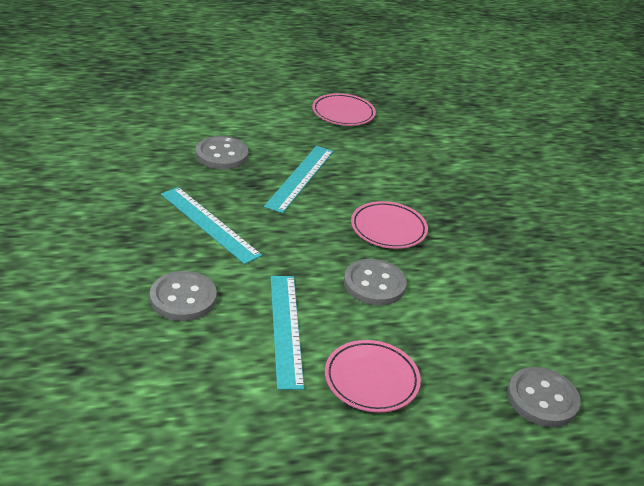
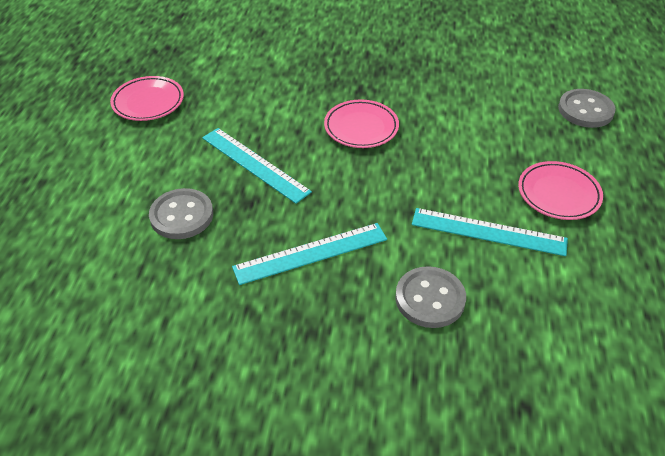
camera: 65 degrees left, 10 degrees up
grey button [344,259,407,306] -> none

